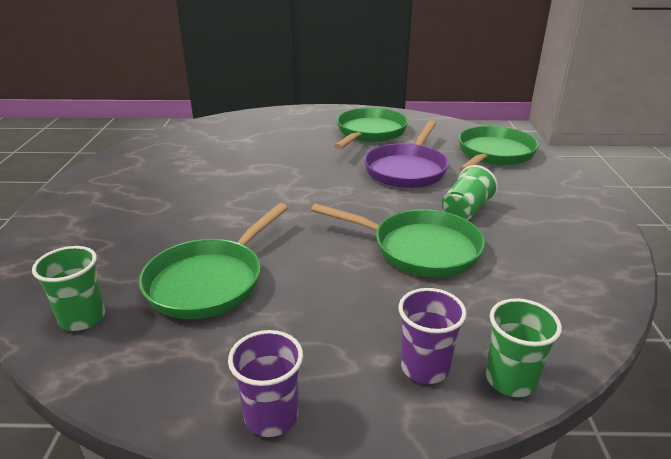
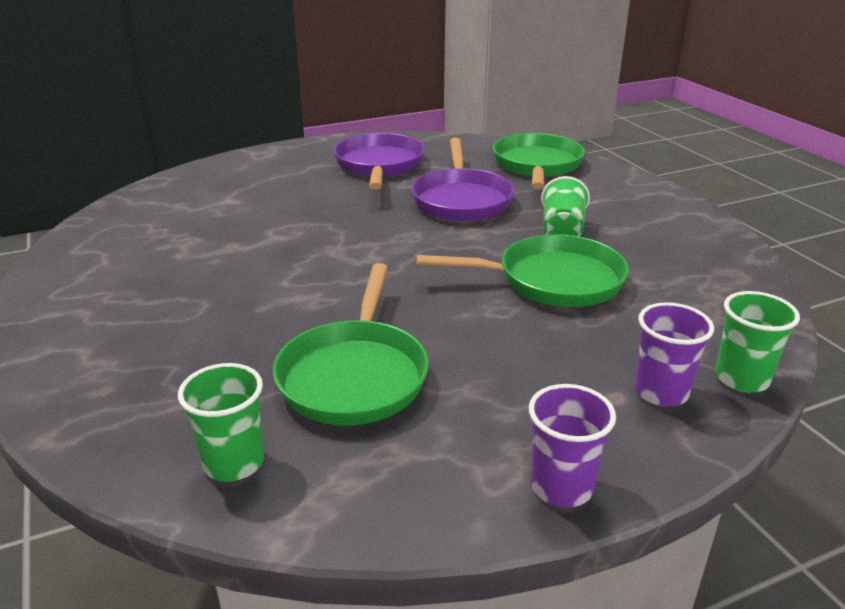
camera: 25 degrees left, 0 degrees up
green pan [334,108,408,149] -> purple pan [333,133,425,190]

